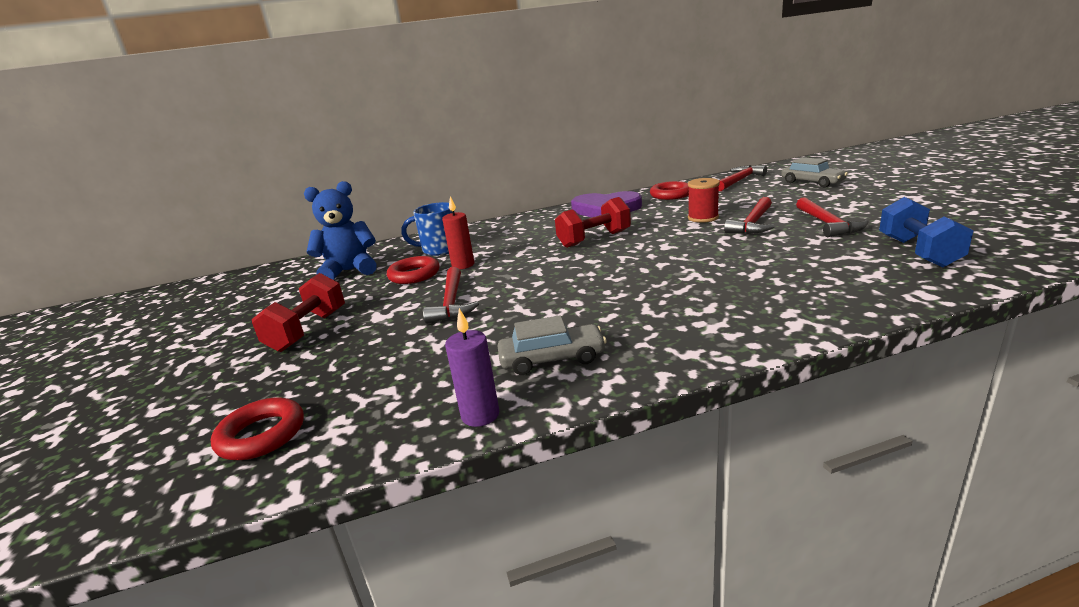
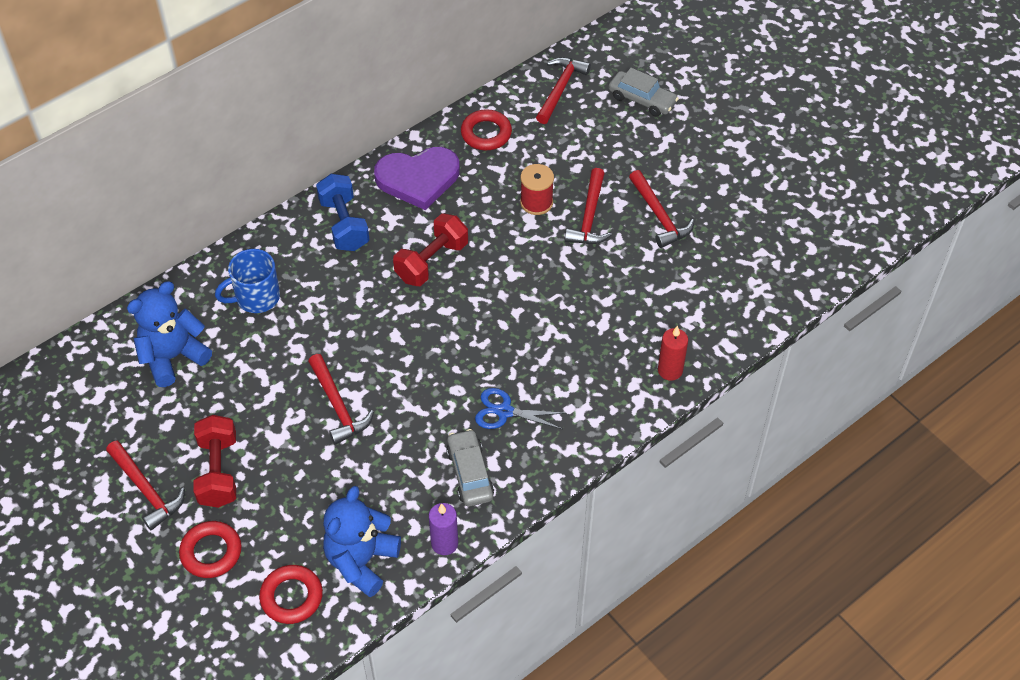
camera: 25 degrees left, 30 degrees up
red ring [387,256,440,284] -> red ring moved to [179,521,241,578]
red candle [442,196,474,269] -> red candle moved to [658,326,688,381]
grey car [498,315,607,375] -> grey car turned 75 degrees counterclockwise [446,429,494,506]
blue dumbbell [879,197,974,267] -> blue dumbbell moved to [316,174,370,251]
none -> red hammer [106,441,185,530]
none -> blue teddy bear [323,486,401,597]
none -> blue scissors [475,388,566,429]

